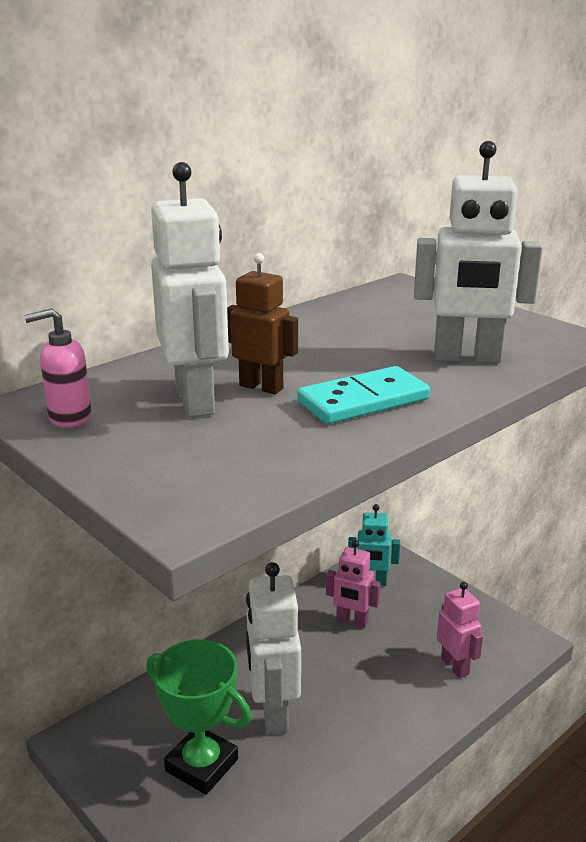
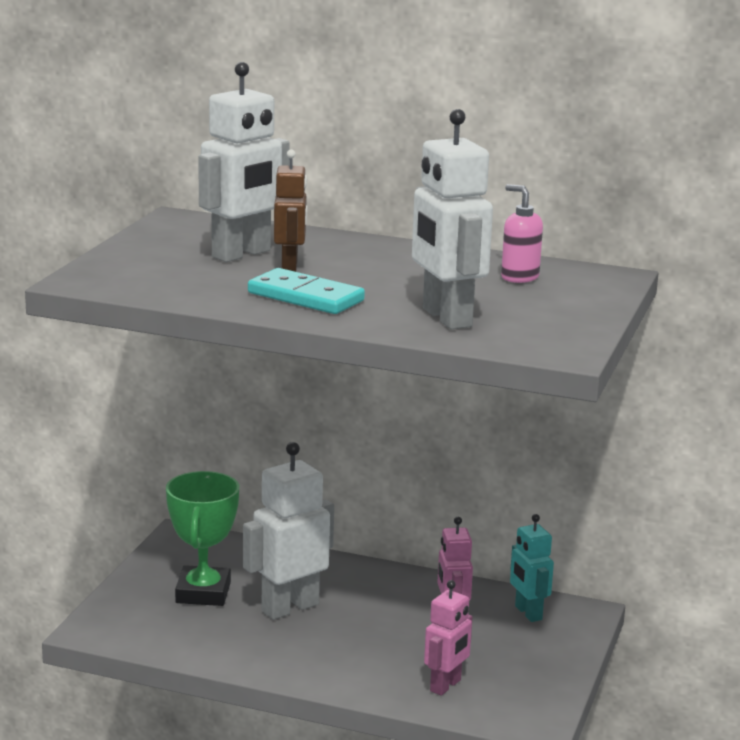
camera: 60 degrees right, 5 degrees down
pink soap dispenser [24,308,91,428] -> pink soap dispenser moved to [501,184,543,283]

